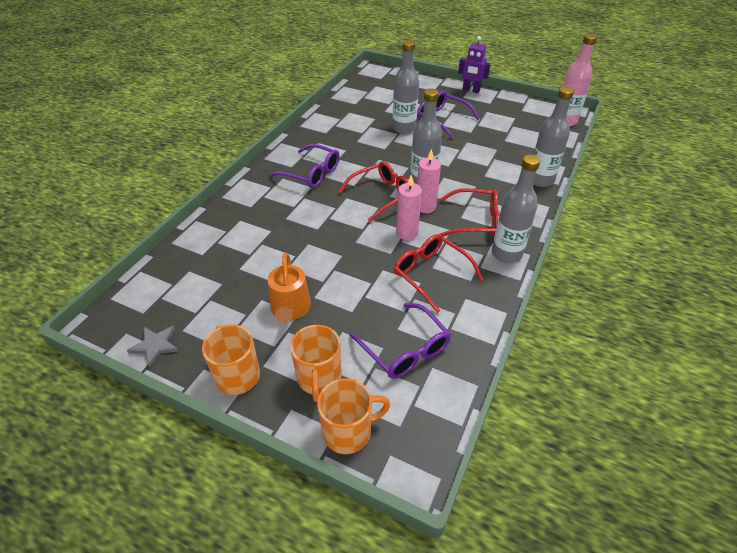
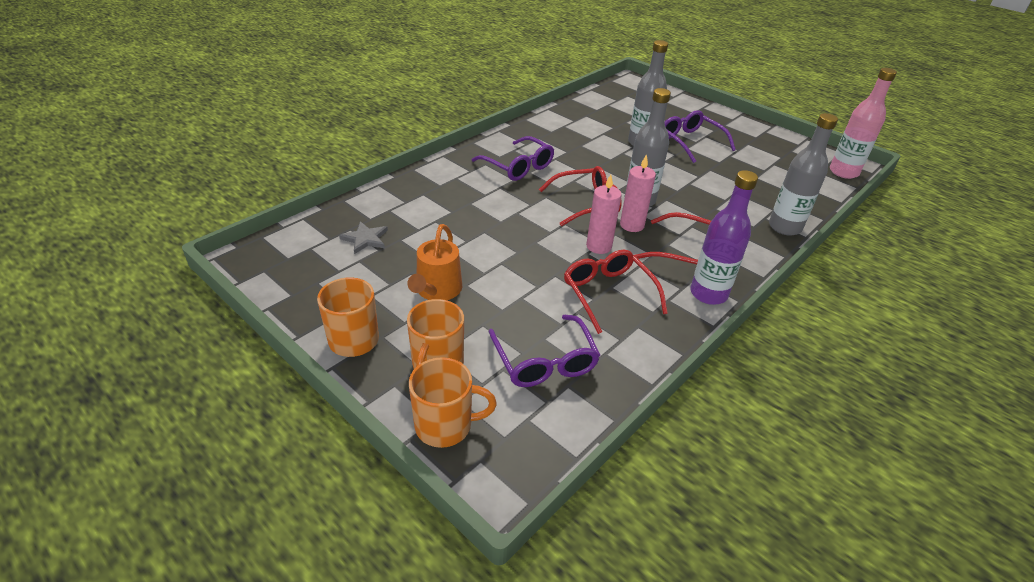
camera: 15 degrees right, 5 degrees down
grey star [127,326,179,367] -> grey star moved to [339,221,388,254]
purple robot [458,36,491,93] -> none
grey bottle [492,155,540,263] -> purple bottle [690,170,758,305]

